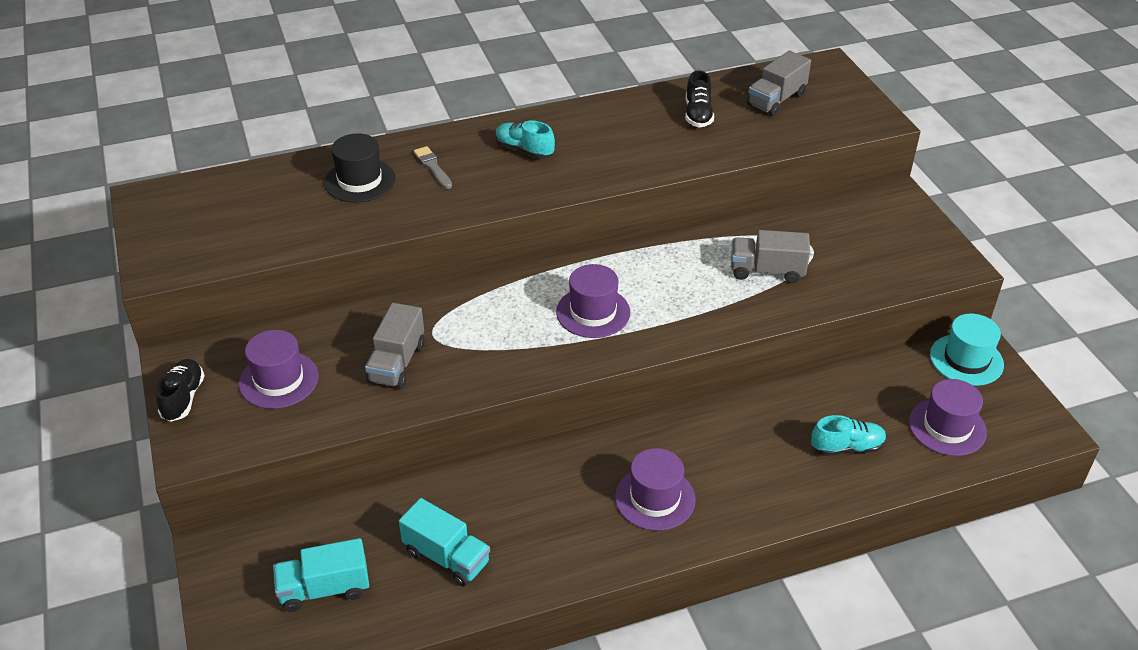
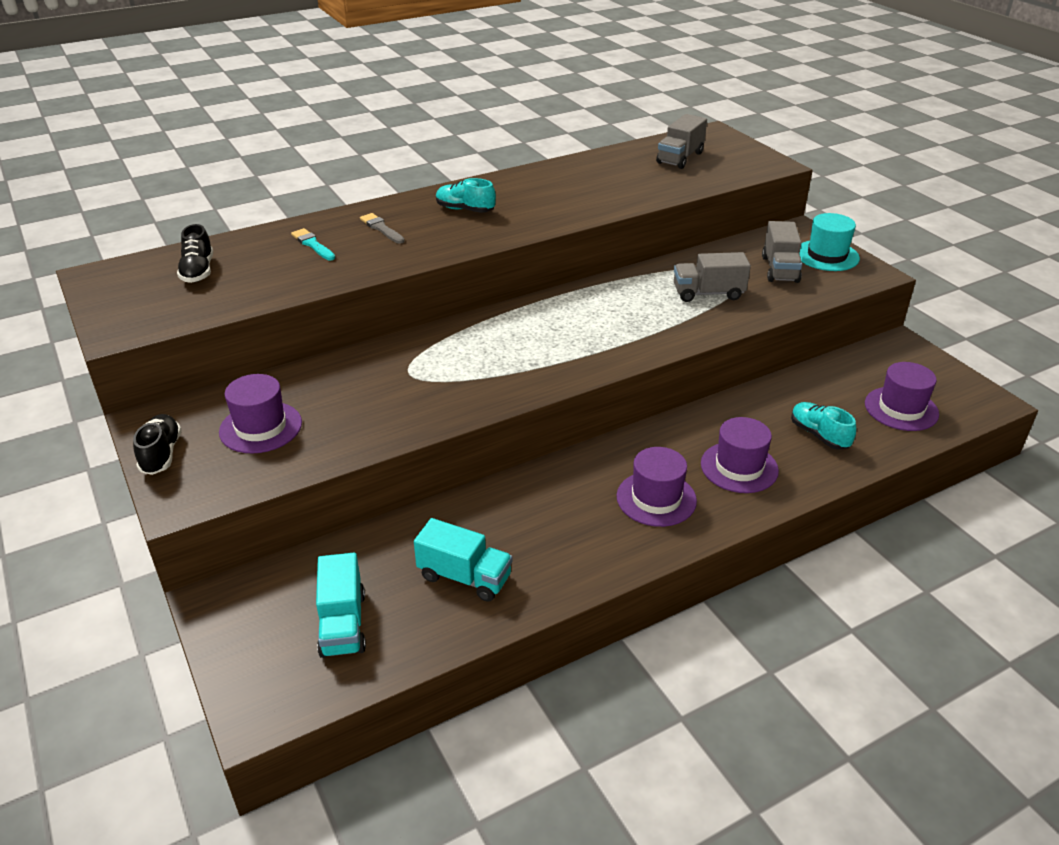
camera: 10 degrees left, 5 degrees down
turquoise truck [273,538,369,612] -> turquoise truck turned 75 degrees counterclockwise [316,553,366,658]
black hat [324,133,396,203] -> turquoise brush [291,228,335,260]
grey truck [365,303,425,389] -> grey truck moved to [762,221,802,283]
purple hat [556,264,630,338] -> purple hat moved to [701,417,779,493]
black shoe [685,70,714,127] -> black shoe moved to [177,224,213,283]
turquoise shoe [811,415,886,456] -> turquoise shoe turned 105 degrees counterclockwise [791,402,856,450]
turquoise hat [930,314,1004,386] -> turquoise hat moved to [799,213,860,271]

